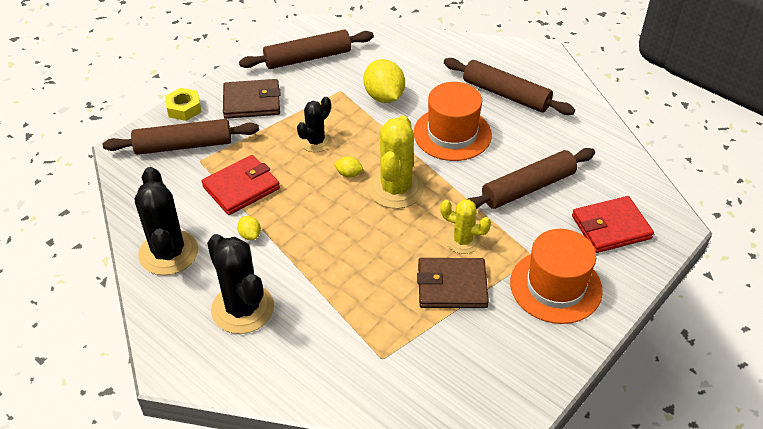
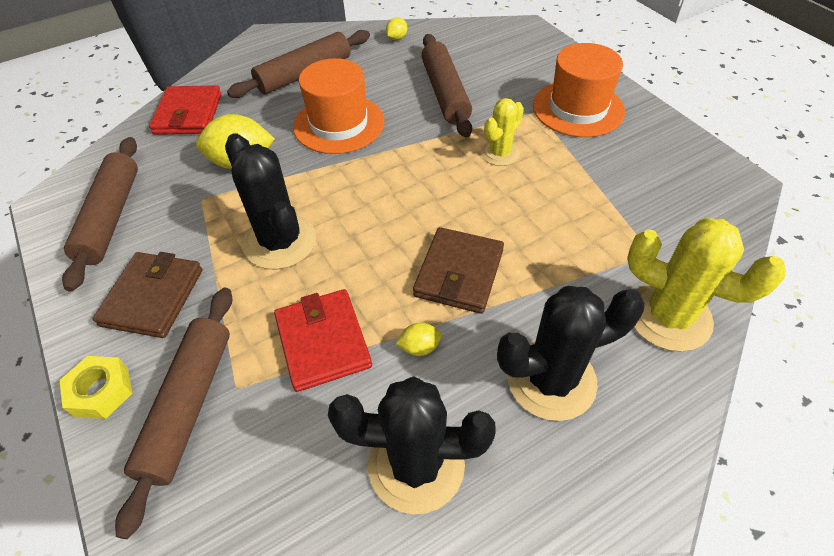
camera: 70 degrees left, 5 degrees up
black cactus [297,97,332,152] -> black cactus [225,133,316,270], size x1.67
yellow lemon [334,156,363,178] -> yellow lemon moved to [386,17,407,40]
yellow cactus [368,115,424,209] -> yellow cactus moved to [627,218,786,352]
brown wallet [417,258,489,308] -> brown wallet moved to [413,227,504,314]
red wallet [572,196,654,253] -> red wallet moved to [149,85,222,135]

